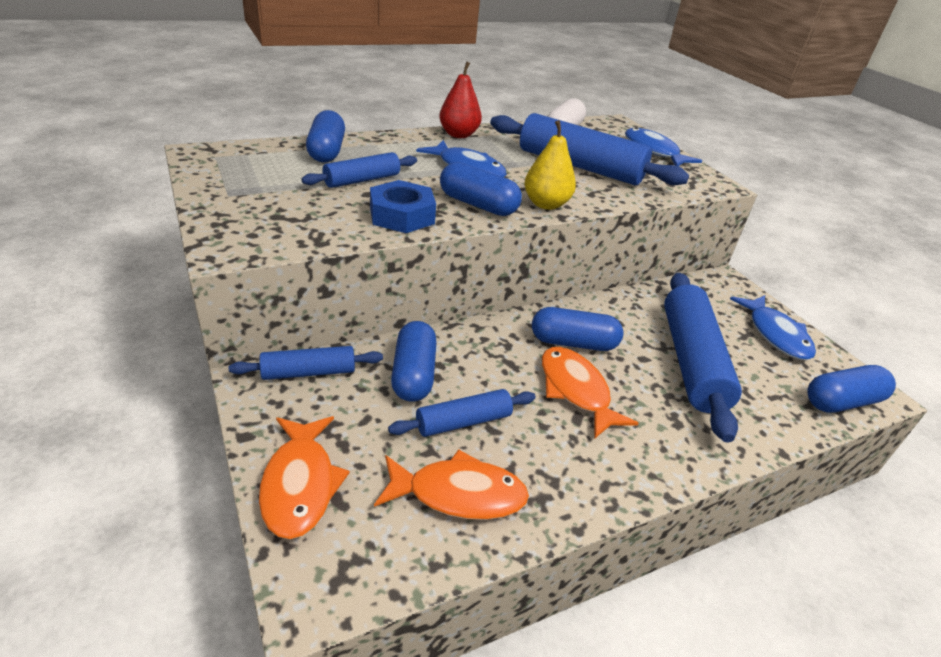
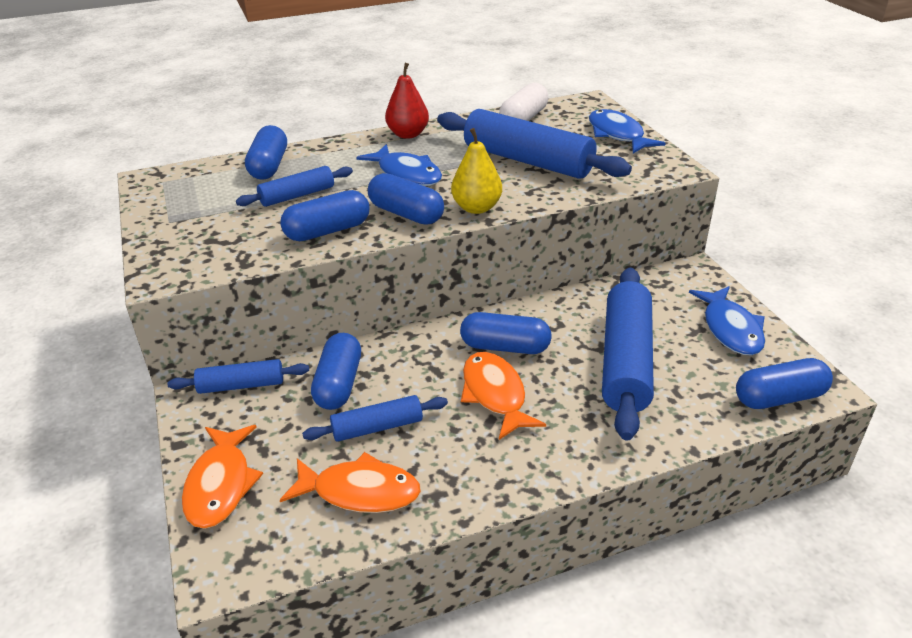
camera: 10 degrees right, 0 degrees up
blue nut [370,180,436,233] -> blue capsule [280,190,370,241]

